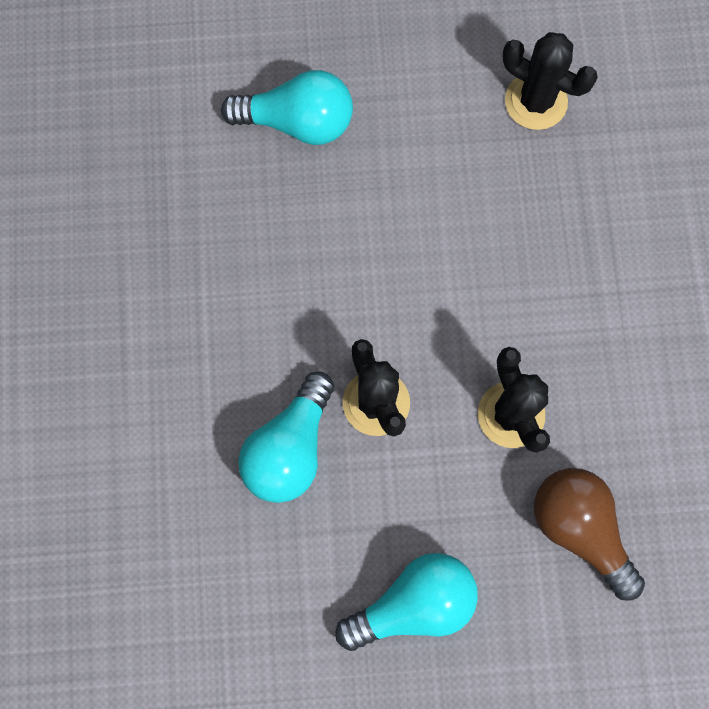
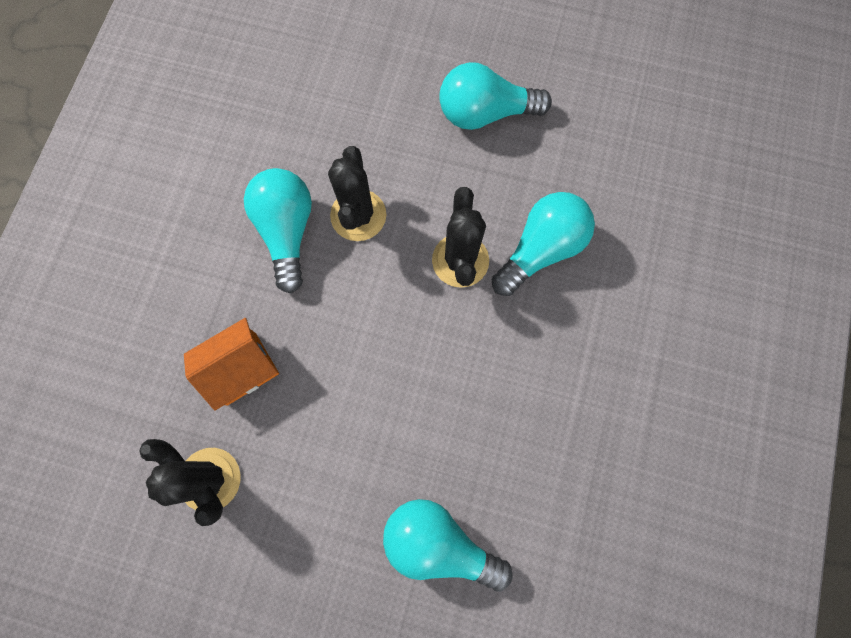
camera: 160 degrees left, 0 degrees up
brown light bulb [534,468,645,601] -> none
none -> orange house [184,318,279,411]
none -> turquoise light bulb [244,168,312,293]

